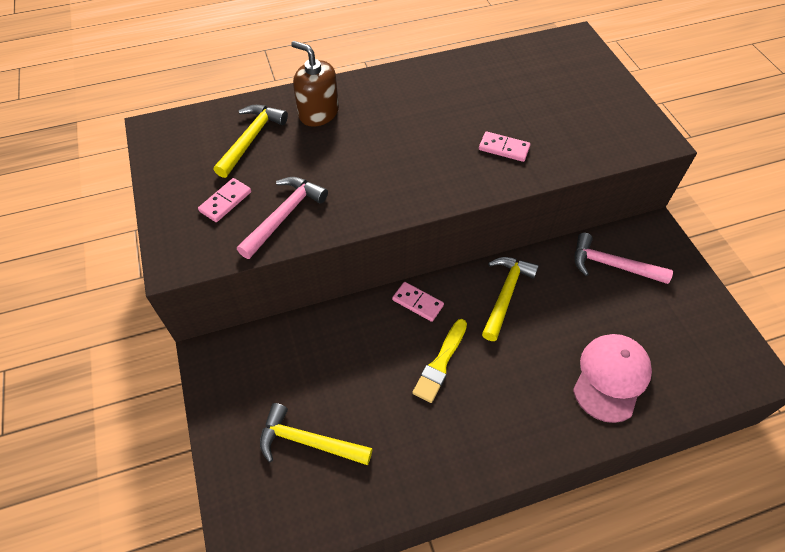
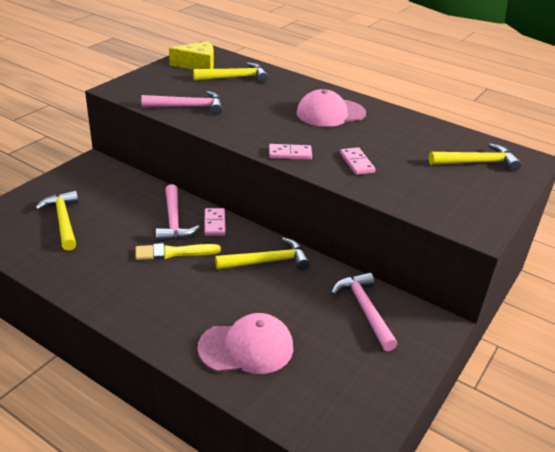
camera: 50 degrees right, 20 degrees down
pink domino [198,178,251,222] -> pink domino moved to [269,144,312,160]
brown soap dispenser [291,41,339,127] -> none
none -> pink hammer [155,184,200,242]
none -> yellow cheese [169,41,214,70]
none -> pink cap [297,89,366,127]
none -> yellow hammer [429,143,522,172]

